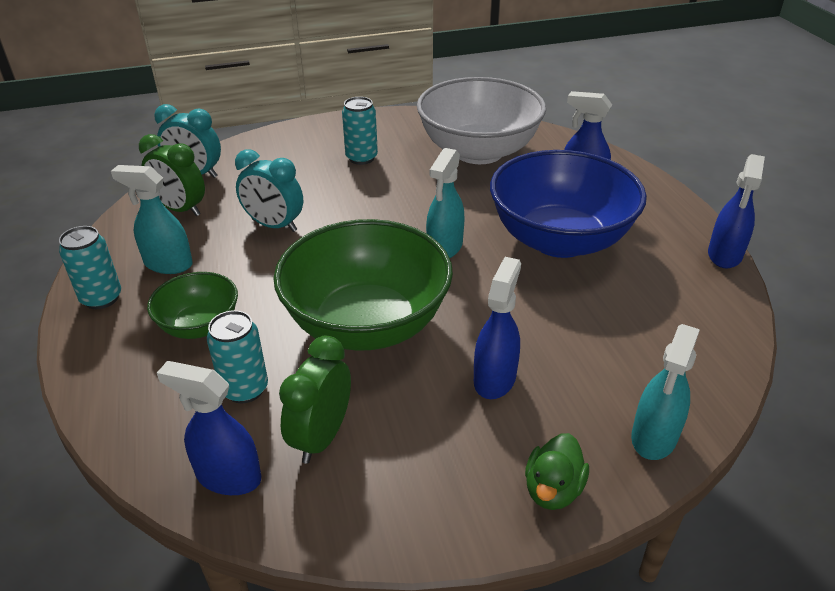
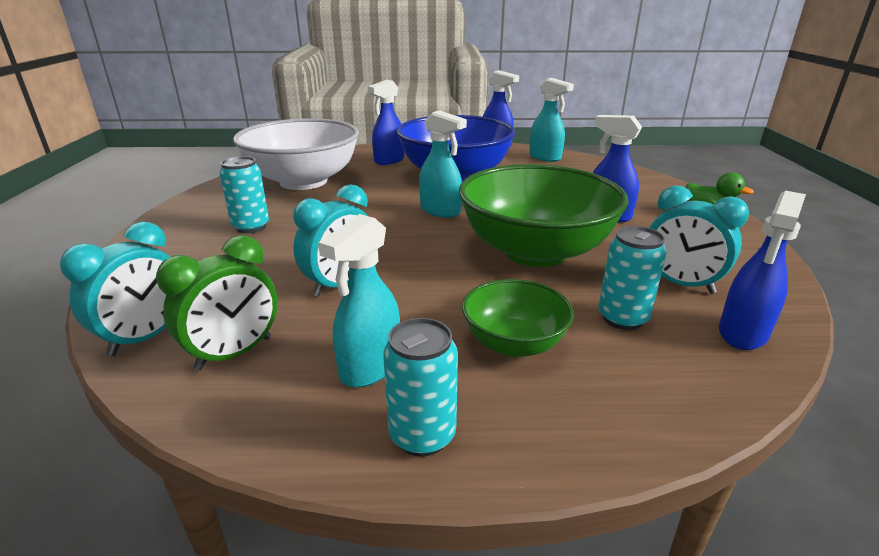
camera: 75 degrees left, 10 degrees down
green clock [279,336,351,464] -> turquoise clock [649,185,749,294]
turquoise spray bottle [631,324,700,460] -> turquoise spray bottle moved to [529,78,574,162]

